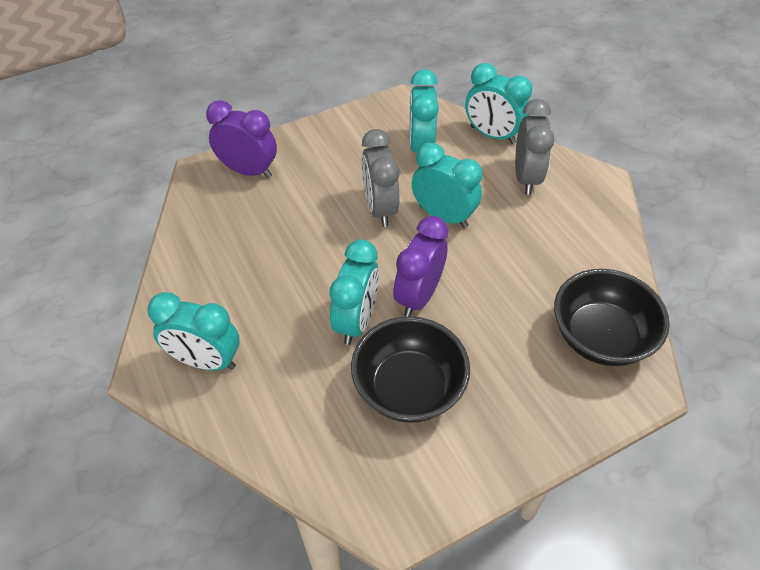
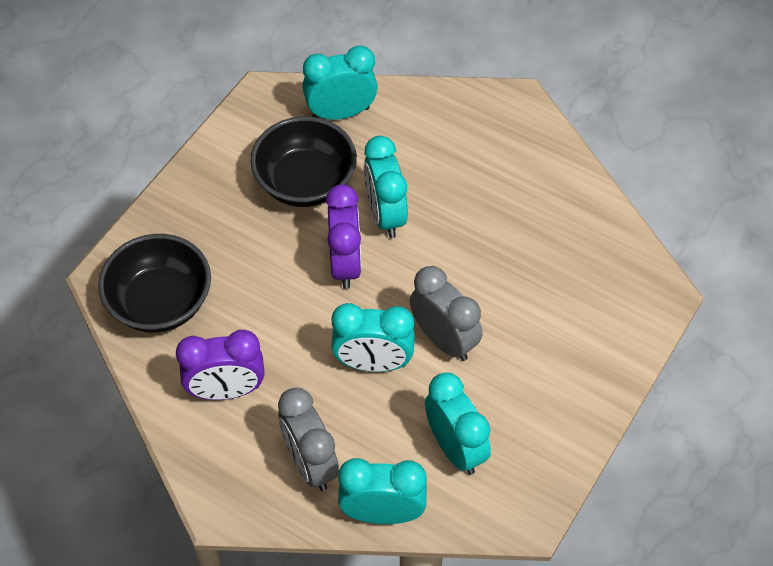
camera: 150 degrees right, 5 degrees up
turquoise clock [147,292,240,371] -> turquoise clock moved to [303,45,378,120]
purple clock [206,100,277,178] -> purple clock moved to [176,330,264,400]

